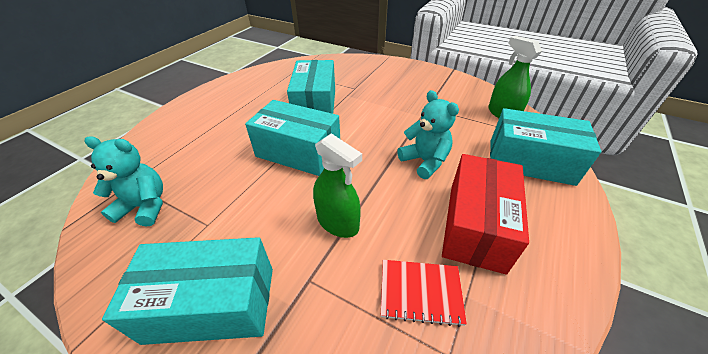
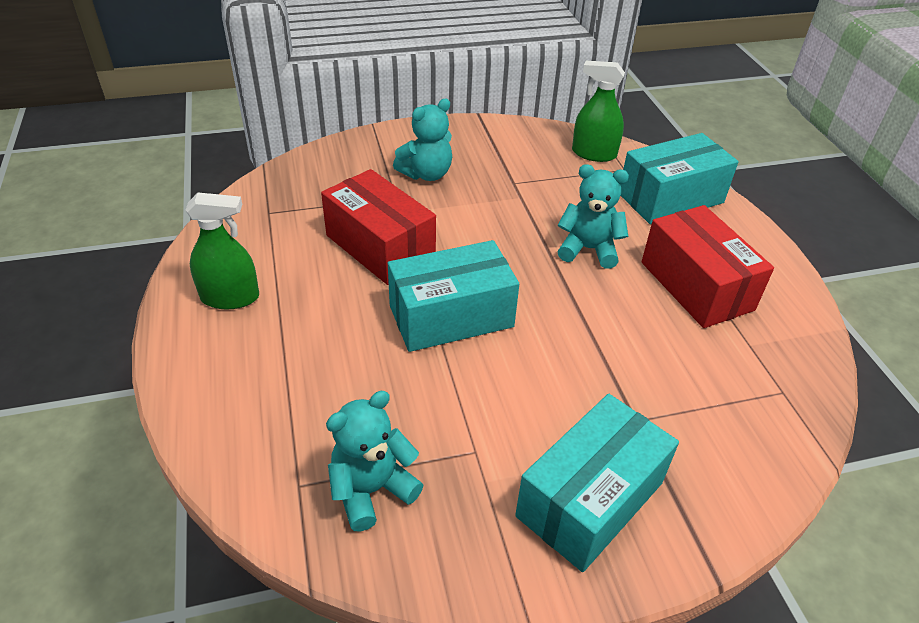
camera: 45 degrees left, 0 degrees up
turquoise box [287,60,335,114] -> red box [321,169,436,285]
green spray bottle [313,133,362,238] -> green spray bottle moved to [185,192,259,309]
red notebook [381,260,467,327] -> none
none -> turquoise teddy bear [393,99,452,181]

